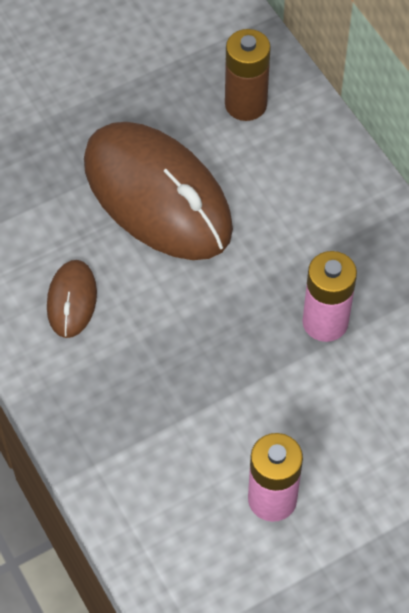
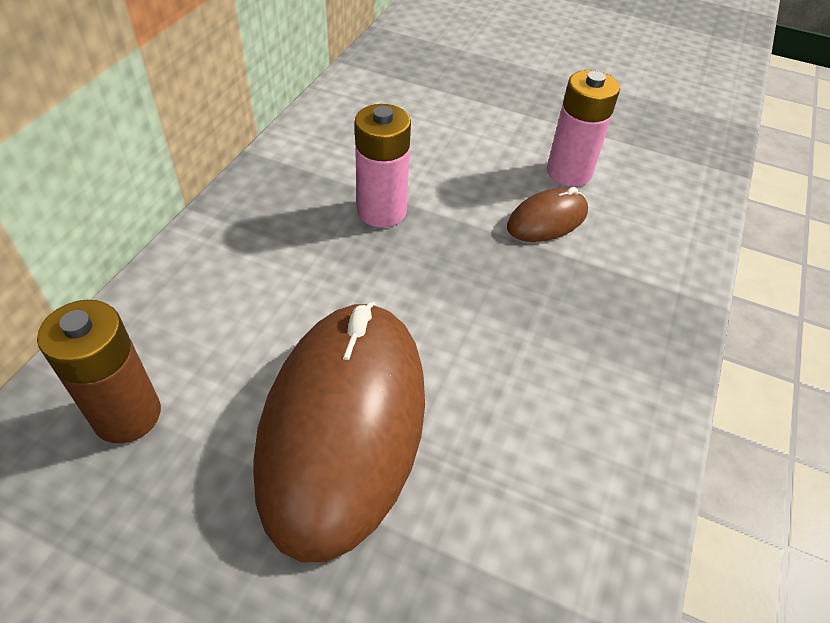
camera: 130 degrees left, 10 degrees down
brown mouse [47,260,97,338] -> brown mouse moved to [507,187,588,242]

